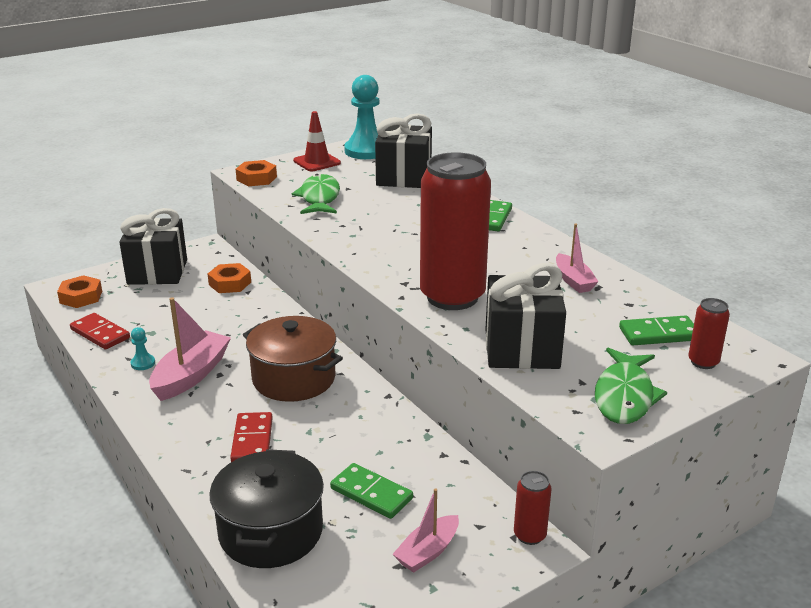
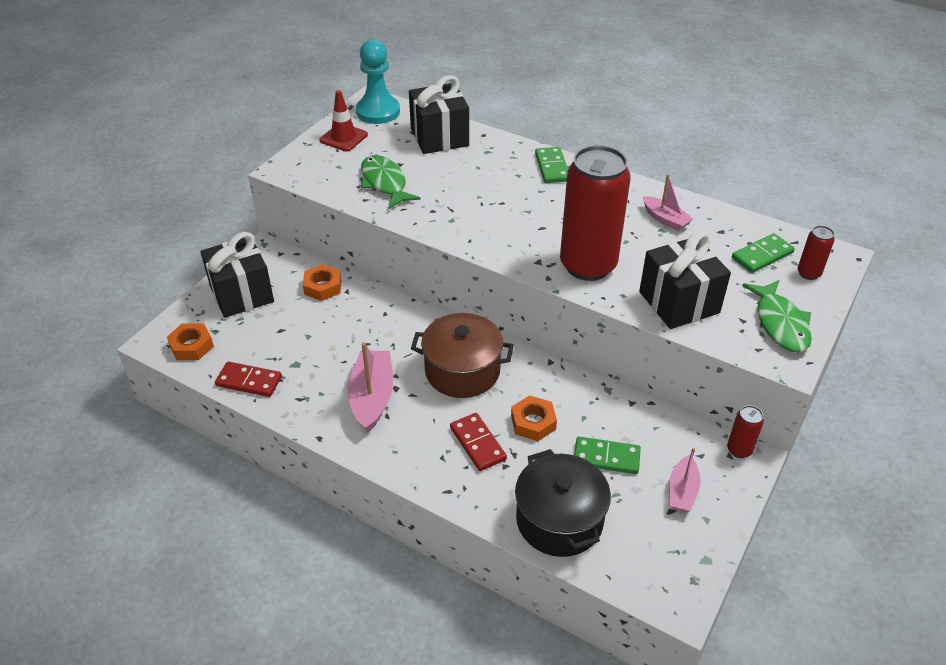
camera: 25 degrees left, 15 degrees up
turquoise pawn [130,327,155,370] -> none
orange nut [236,160,277,186] -> orange nut moved to [511,395,557,441]

